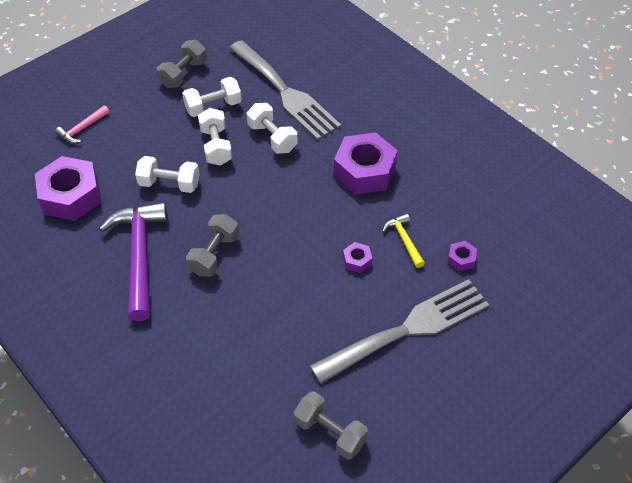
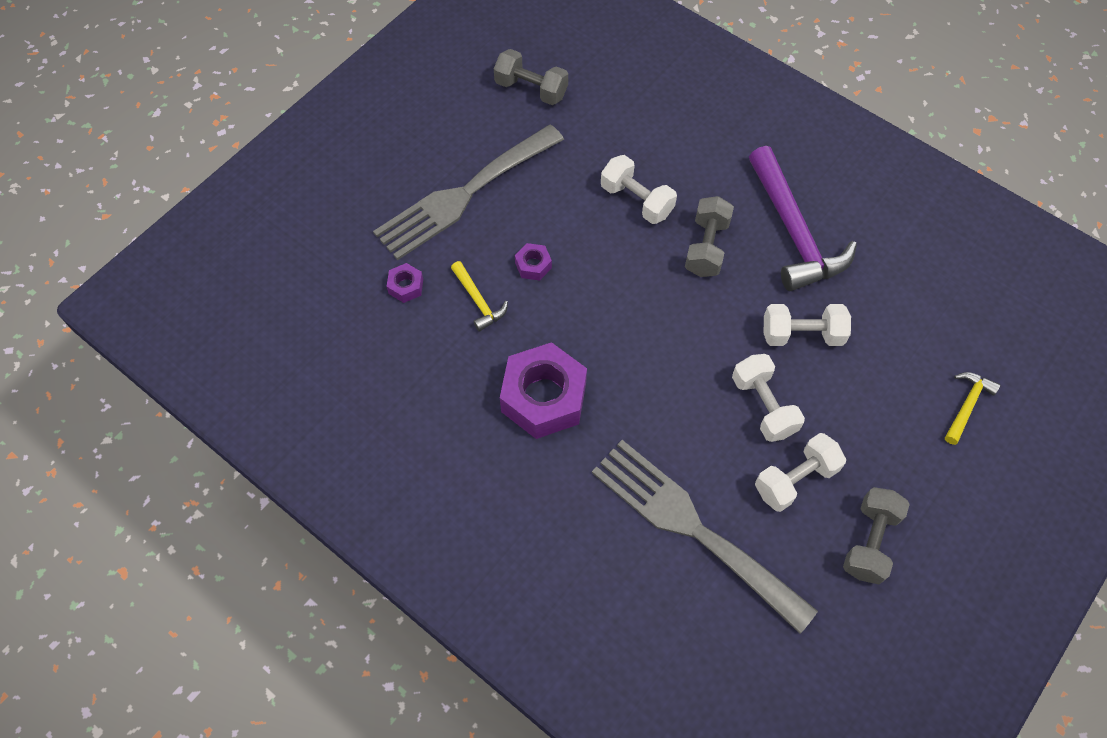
camera: 170 degrees right, 10 degrees up
purple nut [35,156,102,221] -> none
pink hammer [55,105,109,143] -> yellow hammer [945,372,1000,445]
white dumbbell [247,103,298,154] -> white dumbbell moved to [601,155,677,224]

